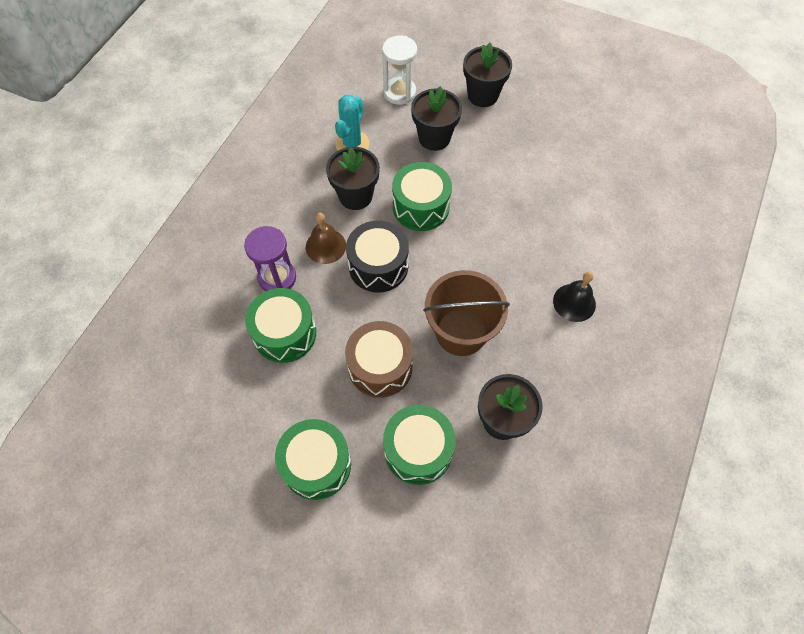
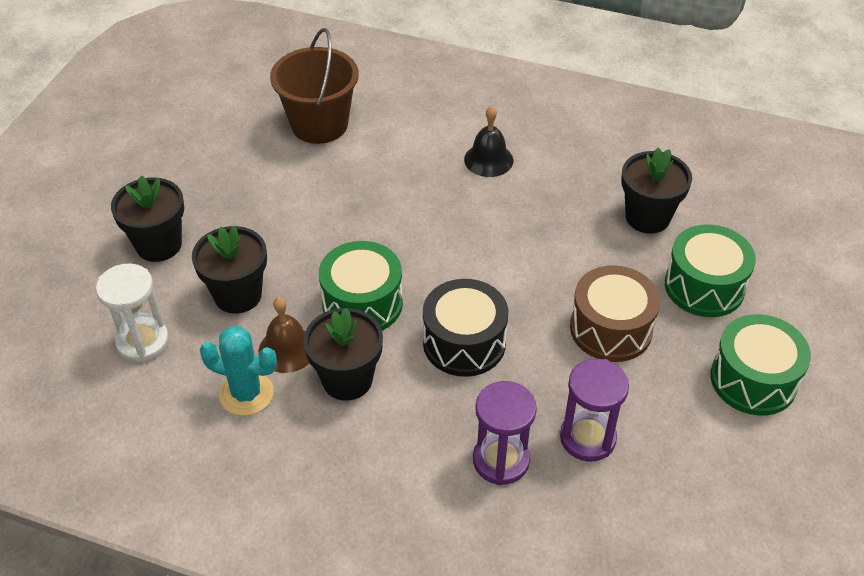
camera: 95 degrees left, 15 degrees down
green drum [245,288,316,363] -> purple hourglass [560,359,629,462]
brown bell [306,213,346,264] -> brown bell moved to [259,297,309,373]
brown bucket [423,270,510,356] -> brown bucket moved to [270,28,359,144]

